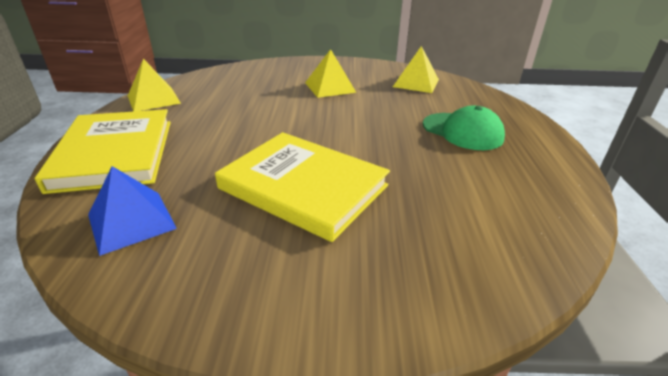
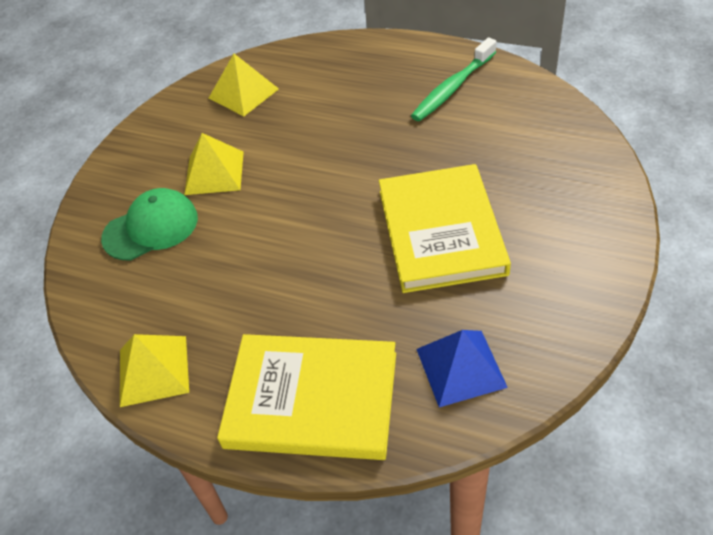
camera: 65 degrees left, 15 degrees up
yellow book [215,132,390,242] -> yellow book turned 60 degrees counterclockwise [379,164,511,293]
green cap [423,105,505,150] -> green cap moved to [101,188,198,260]
none -> green toothbrush [411,37,497,121]

